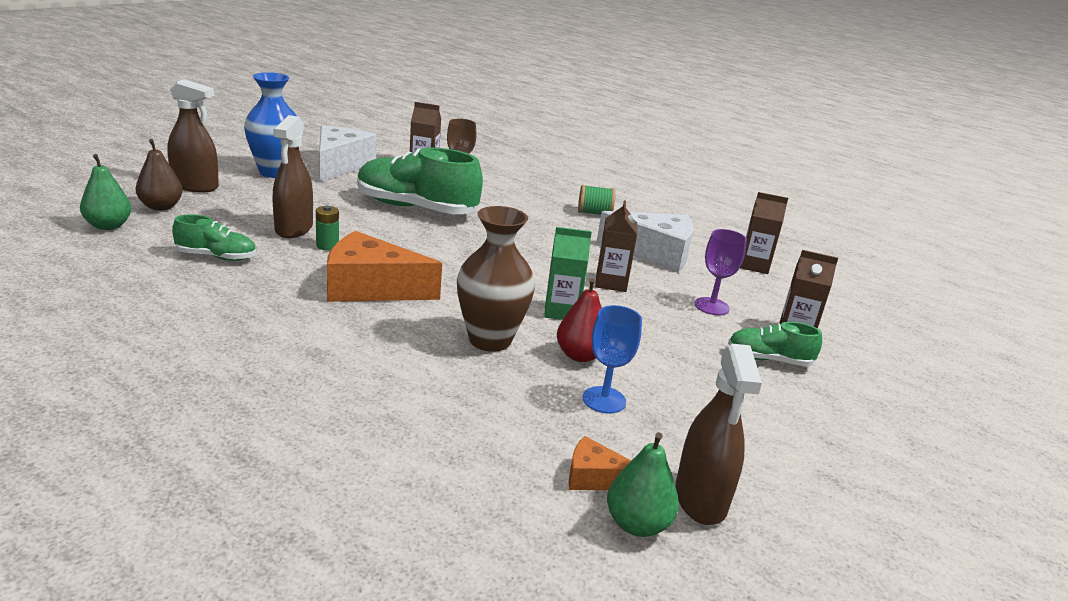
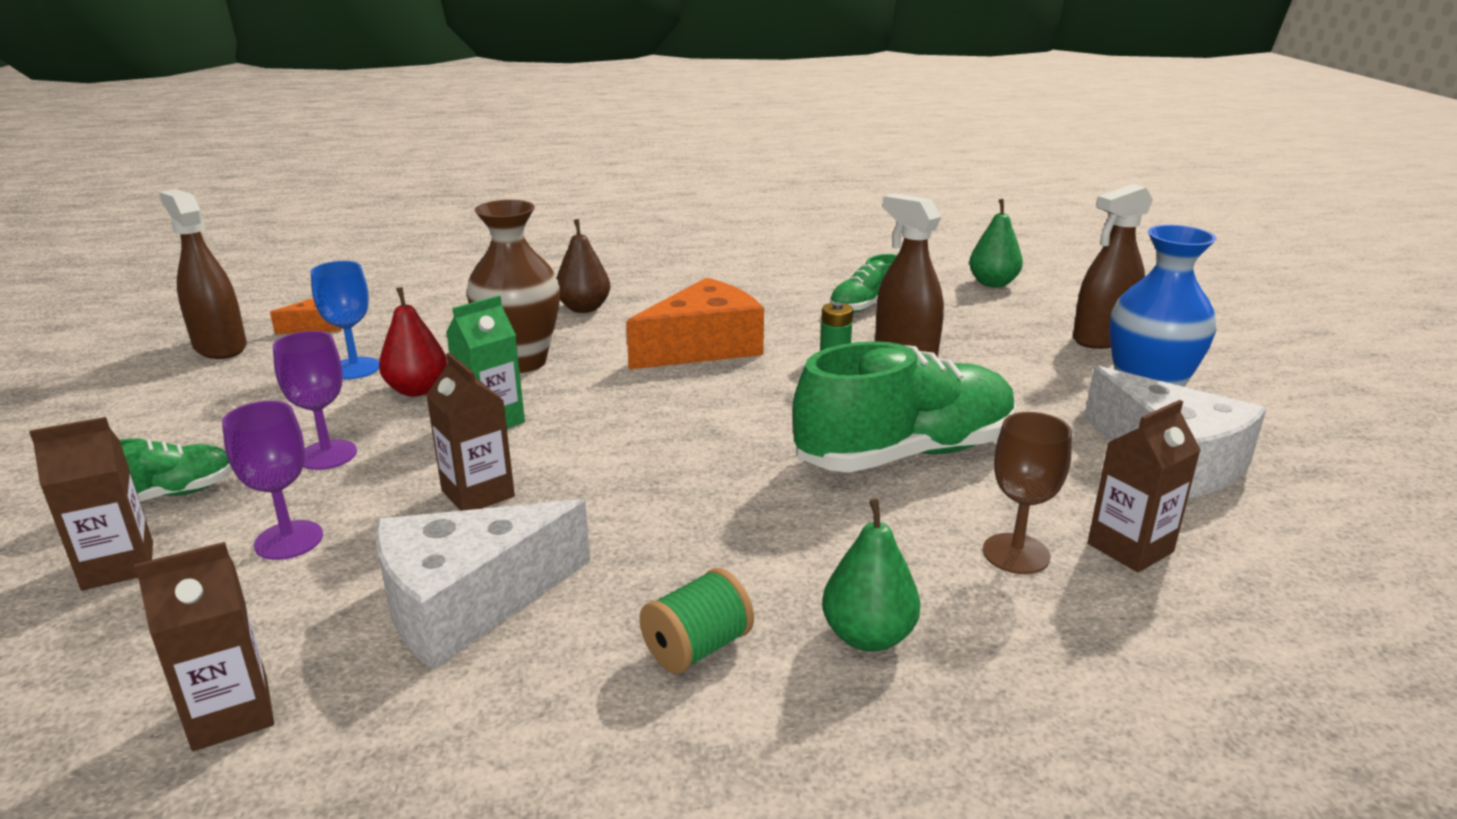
camera: 140 degrees right, 0 degrees up
brown pear [135,139,183,211] -> brown pear moved to [557,219,610,313]
green pear [607,432,679,537] -> green pear moved to [822,499,920,652]
none -> purple goblet [273,331,357,470]

